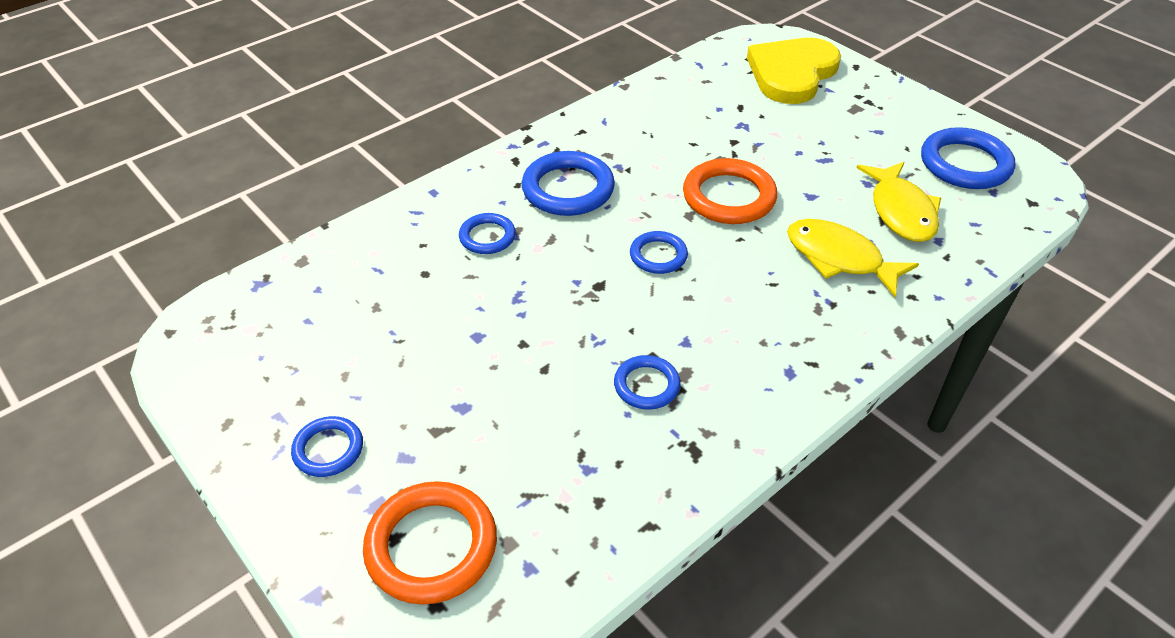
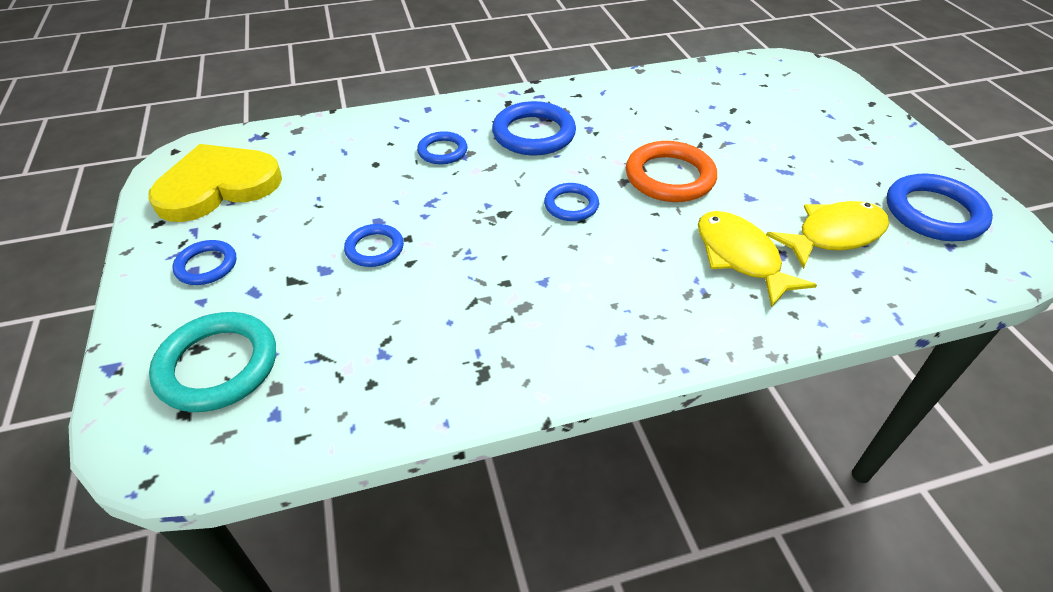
camera: 25 degrees right, 0 degrees up
orange ring [363,481,497,605] -> turquoise ring [149,312,276,412]
blue ring [614,355,680,410] -> blue ring moved to [344,224,404,267]
yellow heart [747,38,841,104] -> yellow heart moved to [148,144,282,222]
yellow fish [856,162,941,242] -> yellow fish turned 135 degrees counterclockwise [766,201,889,269]

